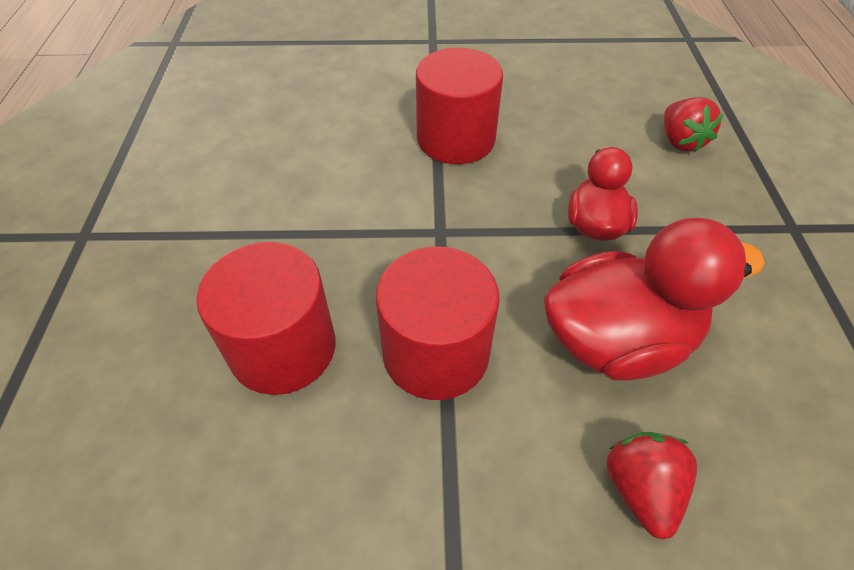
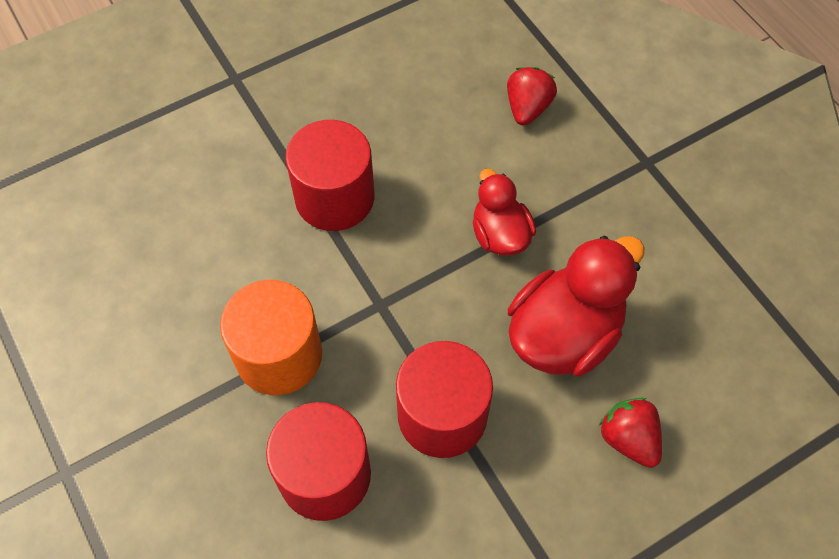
camera: 30 degrees left, 10 degrees up
red strawberry [664,97,723,153] -> red strawberry turned 120 degrees counterclockwise [507,67,557,126]
none -> orange cylinder [220,280,322,395]

